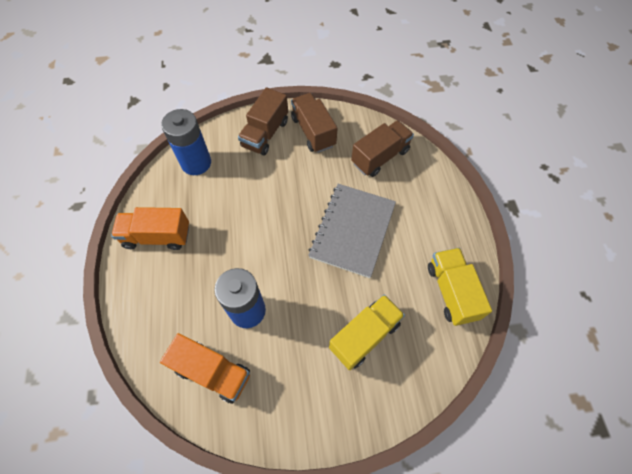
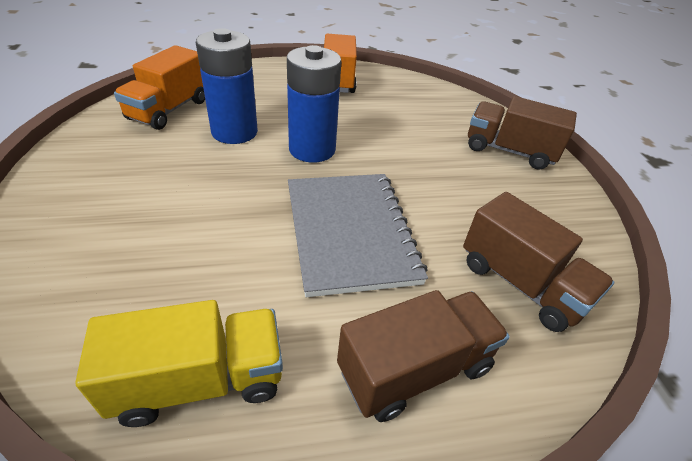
camera: 85 degrees right, 20 degrees down
blue battery [161,109,211,175] -> blue battery moved to [287,45,341,162]
brown truck [291,93,338,153] -> brown truck moved to [337,290,510,422]
grey notebook [308,184,396,278] -> grey notebook turned 60 degrees clockwise [288,174,428,297]
yellow truck [329,295,405,370] -> none

